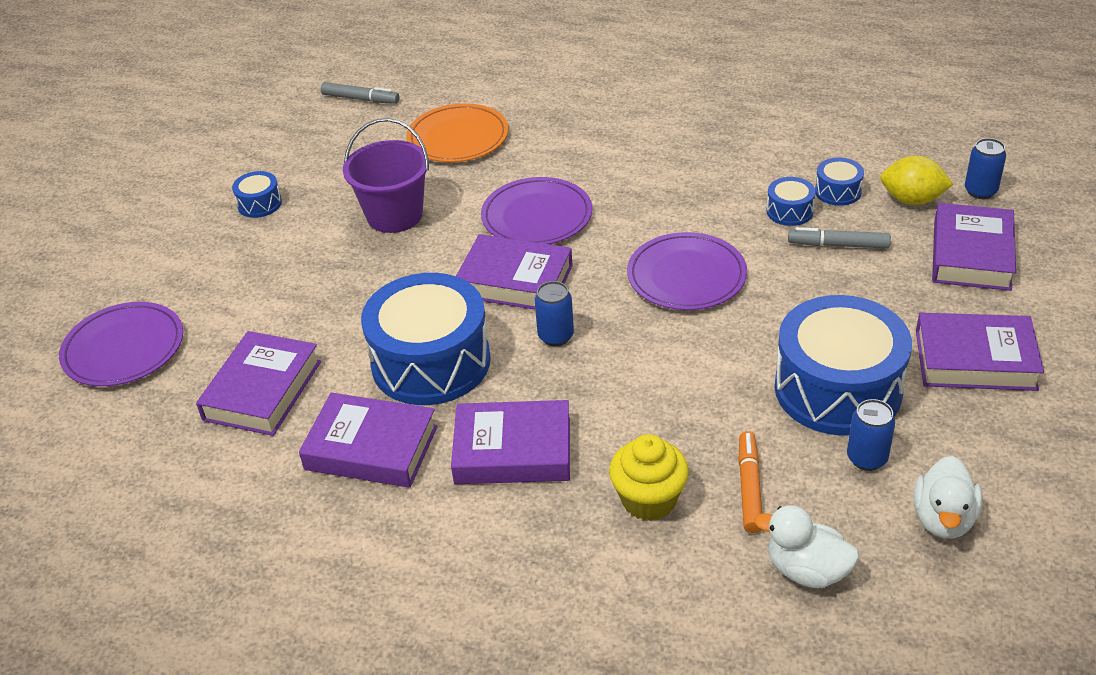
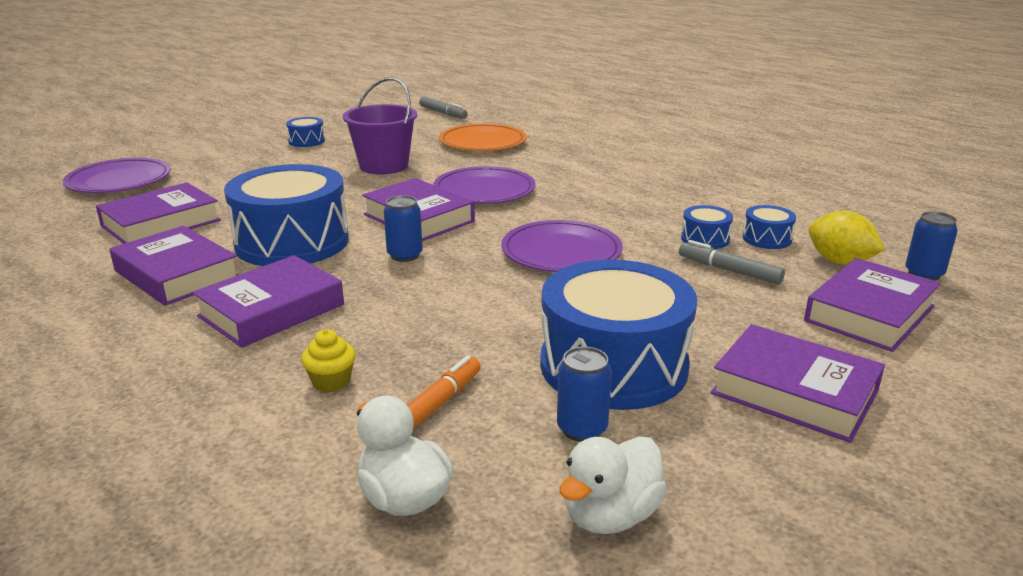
camera: 25 degrees right, 15 degrees down
purple book [451,400,570,484] -> purple book turned 75 degrees counterclockwise [192,255,344,348]
yellow cupcake [609,434,689,521] -> yellow cupcake [301,329,356,393], size x0.60

